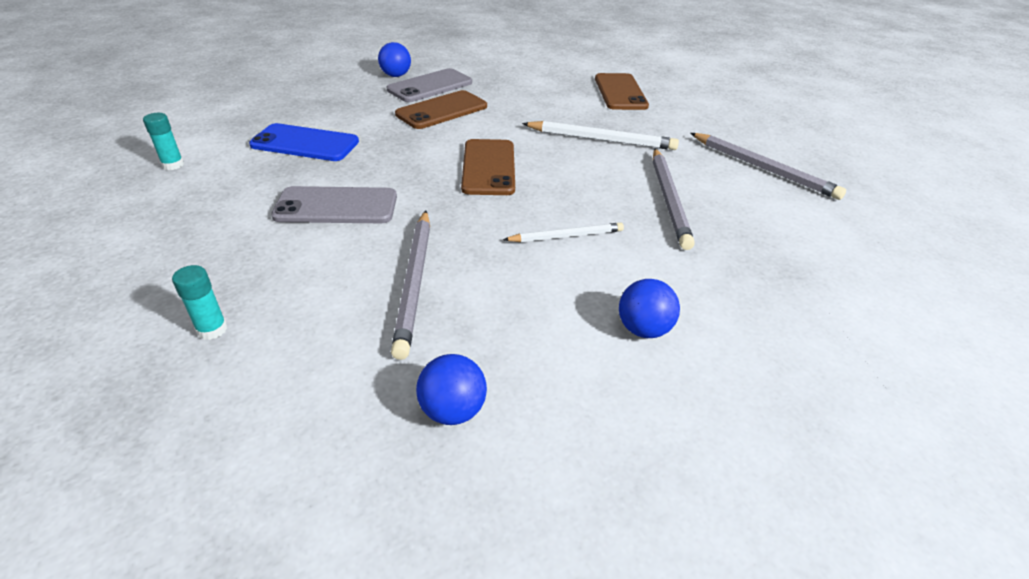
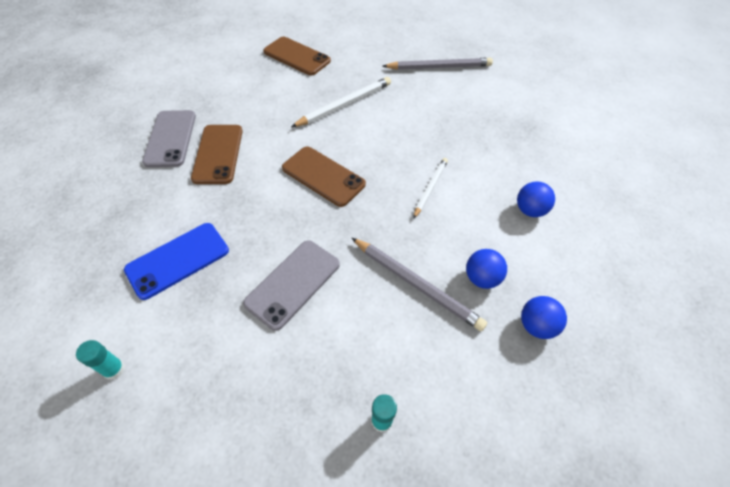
camera: 50 degrees left, 15 degrees up
blue ball [378,42,411,77] -> blue ball moved to [466,249,507,289]
grey pencil [653,149,695,250] -> none

